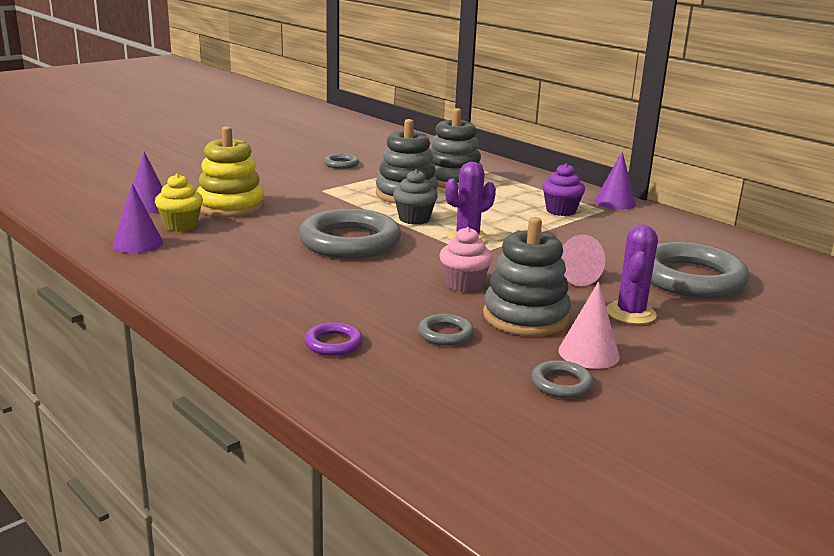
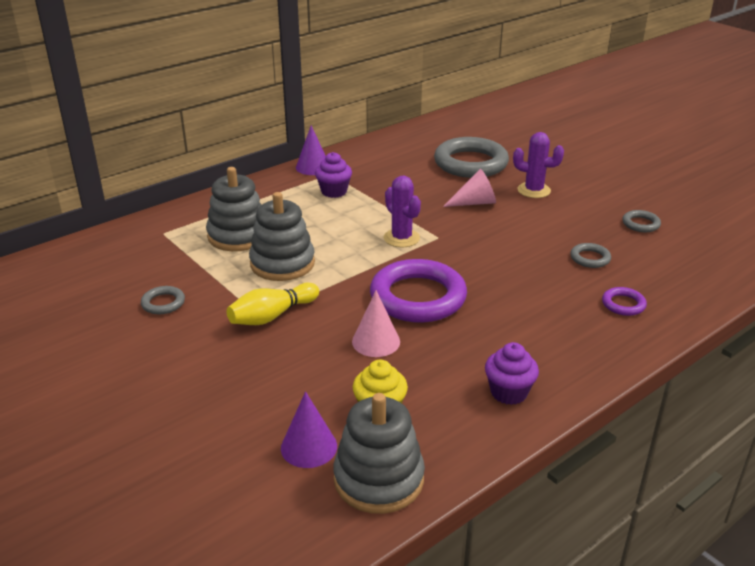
camera: 85 degrees left, 10 degrees up
purple cone [113,184,163,253] -> none
yellow stacking toy [197,126,264,217] -> none
grey ring [299,208,401,259] -> purple ring [370,259,467,323]
grey cupcake [393,169,438,225] -> none
pink cupcake [439,227,493,292] -> none
grey stacking toy [483,217,571,336] -> grey stacking toy moved to [333,393,425,514]
pink cone [558,282,620,369] -> pink cone moved to [352,290,400,357]
none -> yellow bowling pin [227,283,319,325]
none -> purple cupcake [485,342,539,405]

